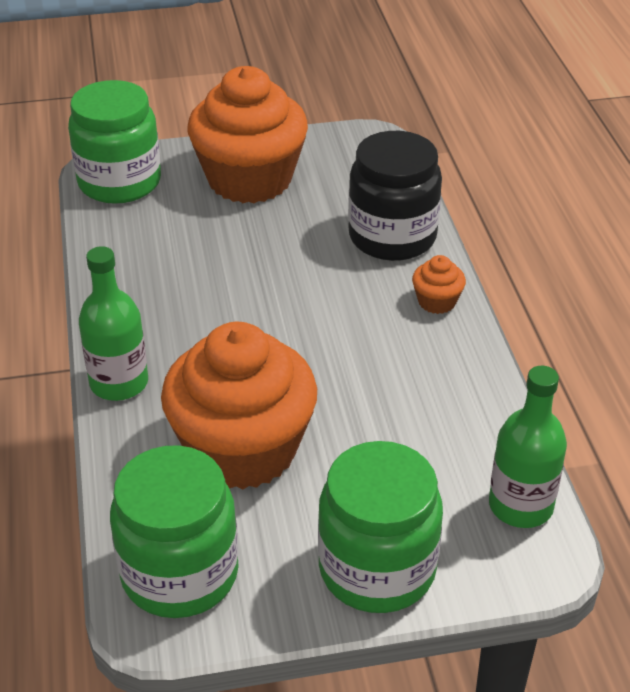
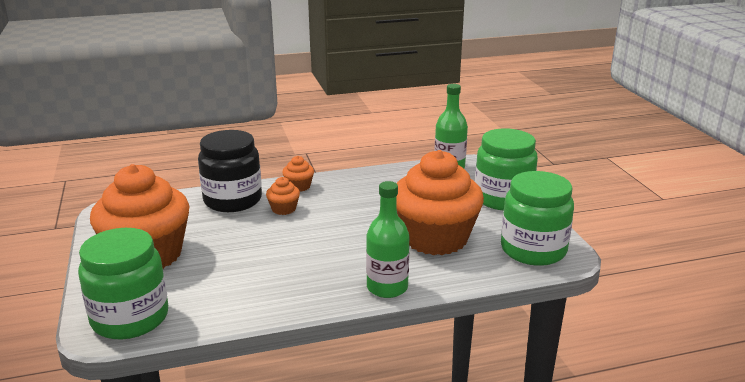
camera: 95 degrees left, 15 degrees down
none -> orange cupcake [266,177,300,215]

